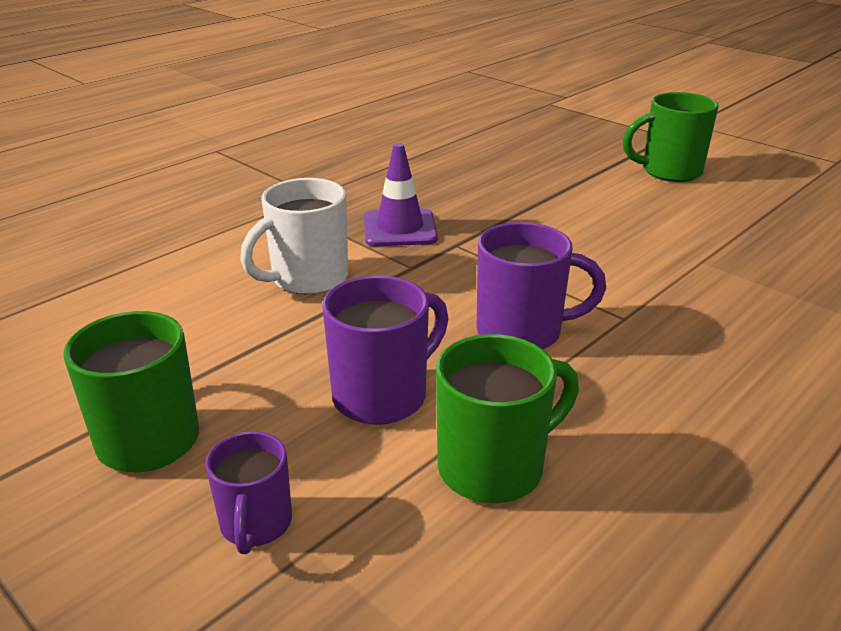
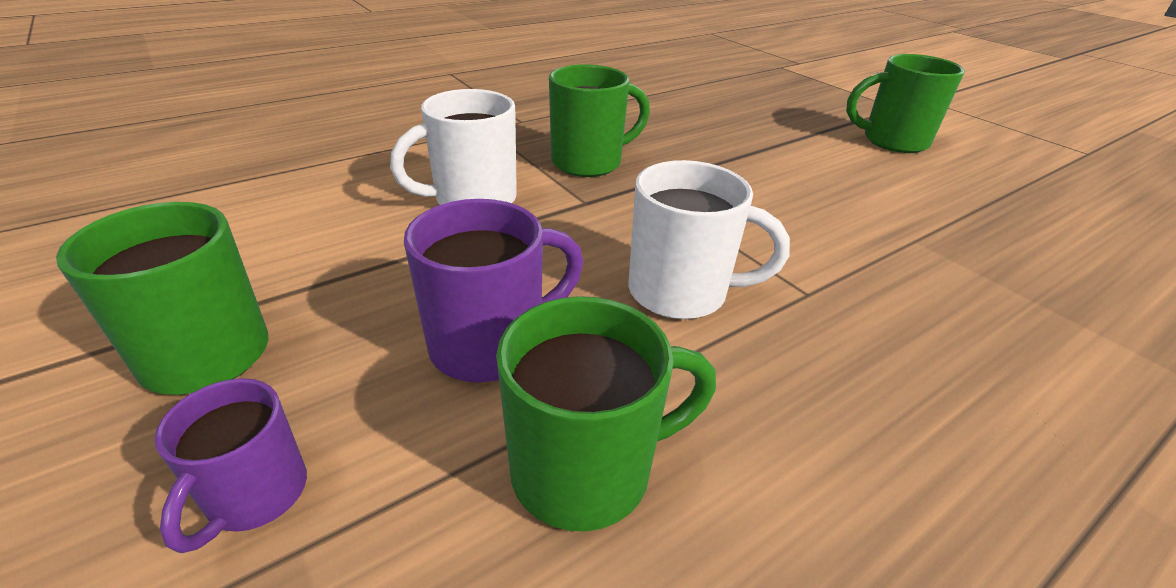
camera: 10 degrees right, 5 degrees up
purple traffic cone [364,143,438,246] -> green mug [549,64,650,177]
purple mug [477,222,606,349] -> white mug [628,160,790,319]

